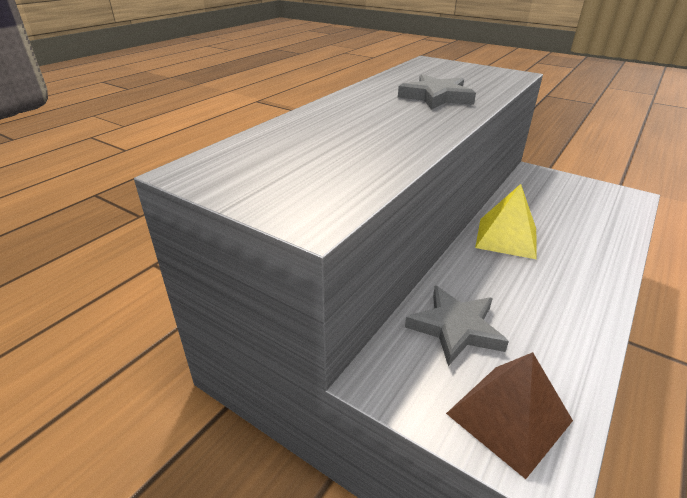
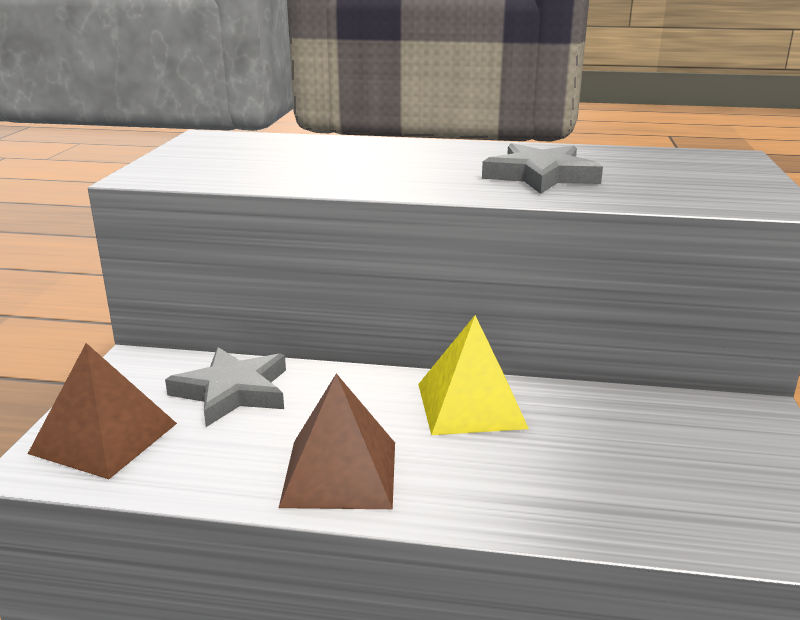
camera: 65 degrees right, 10 degrees down
none -> brown pyramid [279,373,395,509]

